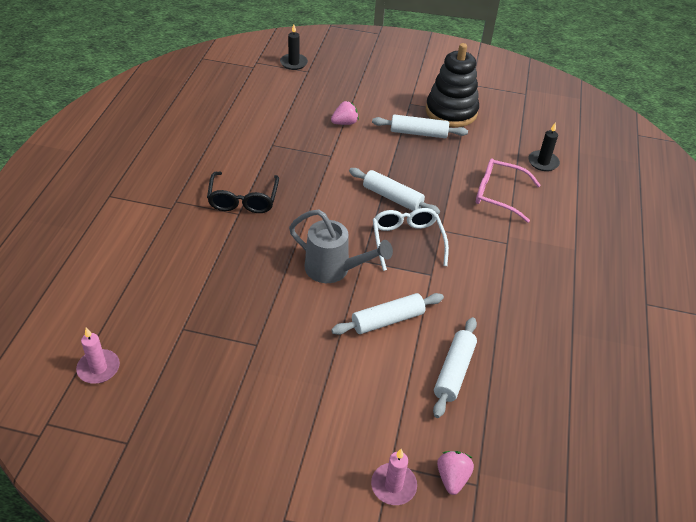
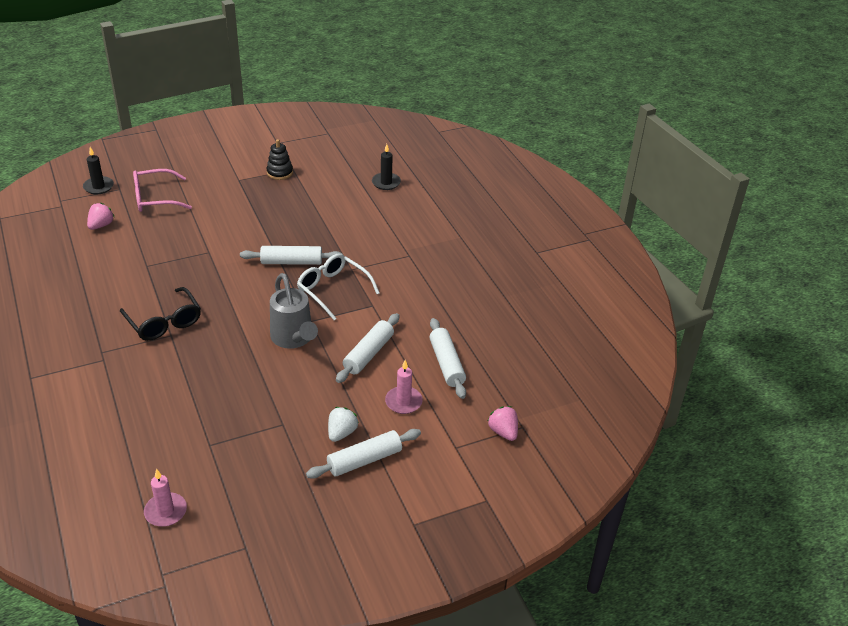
camera: 35 degrees left, 5 degrees down
grey watering can [289,209,393,283] -> grey watering can turned 75 degrees clockwise [270,273,318,349]
pink strawberry [331,101,359,125] -> pink strawberry moved to [87,203,114,230]
pink candle [371,449,417,505] -> pink candle moved to [385,360,423,414]
white rolling pin [372,114,468,138] -> white rolling pin moved to [306,429,421,479]
black stacking toy [426,43,479,127] -> black stacking toy [266,139,293,180], size x0.51
pink glasses [476,158,541,223] -> pink glasses moved to [133,169,192,212]
none -> white strawberry [328,407,359,442]

